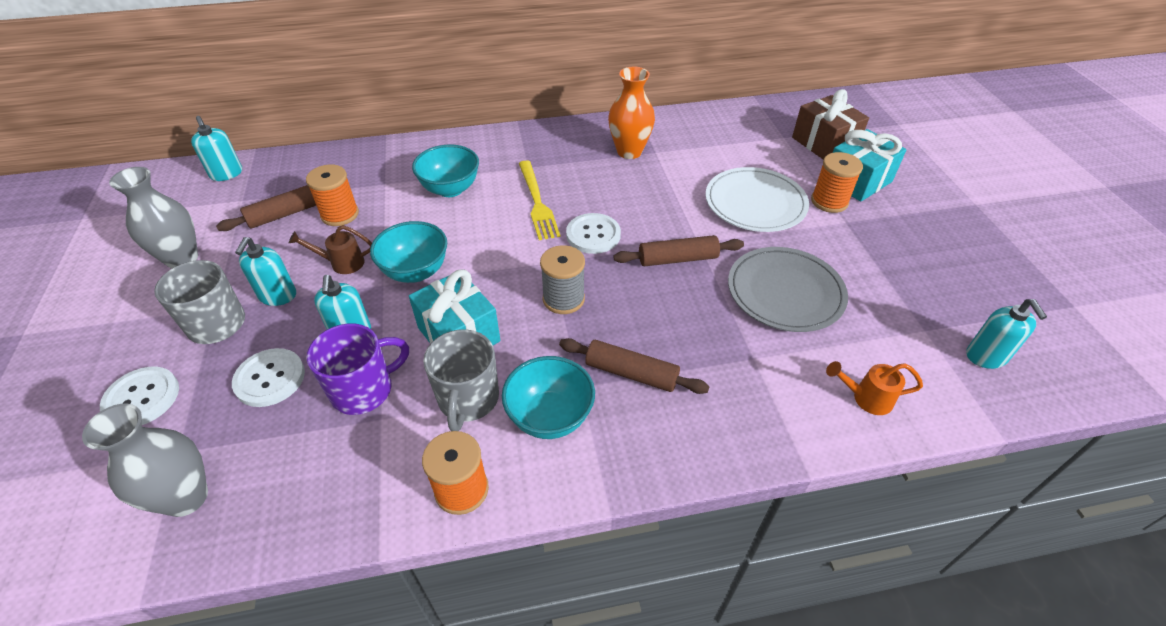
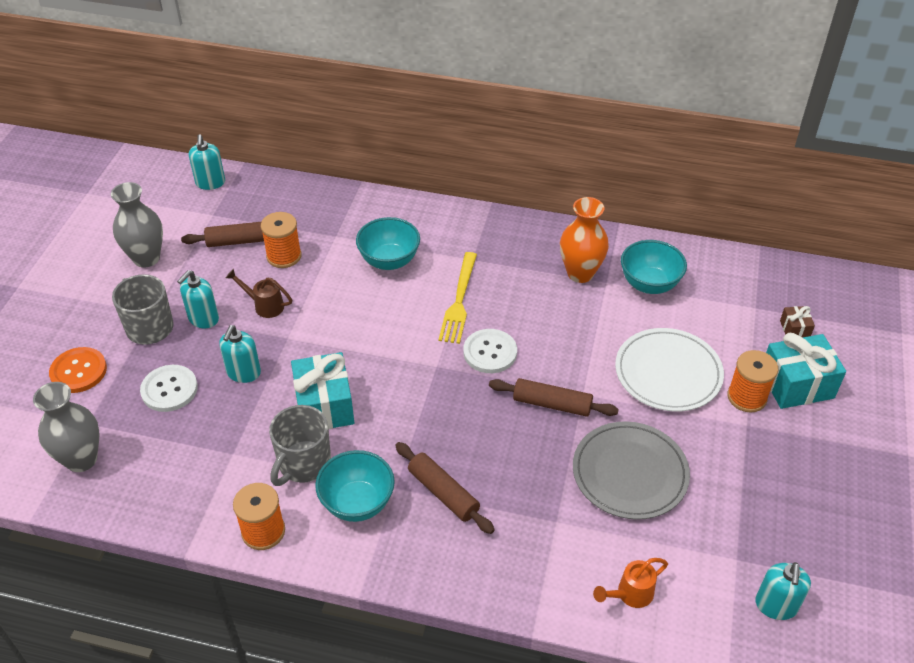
camera: 25 degrees right, 0 degrees up
white button [100,367,179,425] -> orange button [49,347,107,393]
purple mug [306,323,409,415] -> none
turquoise bowl [370,221,447,283] -> turquoise bowl moved to [621,240,687,294]
grey spool [540,245,585,314] -> none
brown gift [792,89,869,160] -> brown gift [780,306,815,338], size x0.48
orange watering can [826,361,923,415] -> orange watering can turned 60 degrees counterclockwise [593,558,668,608]

